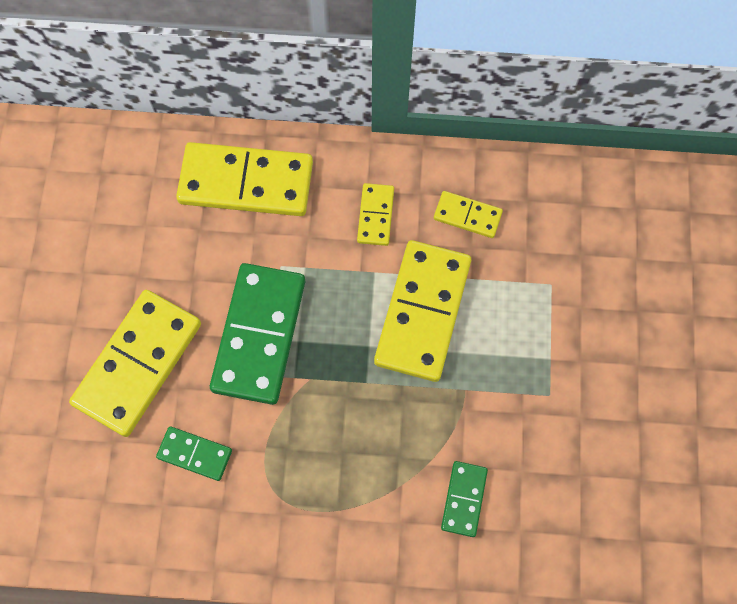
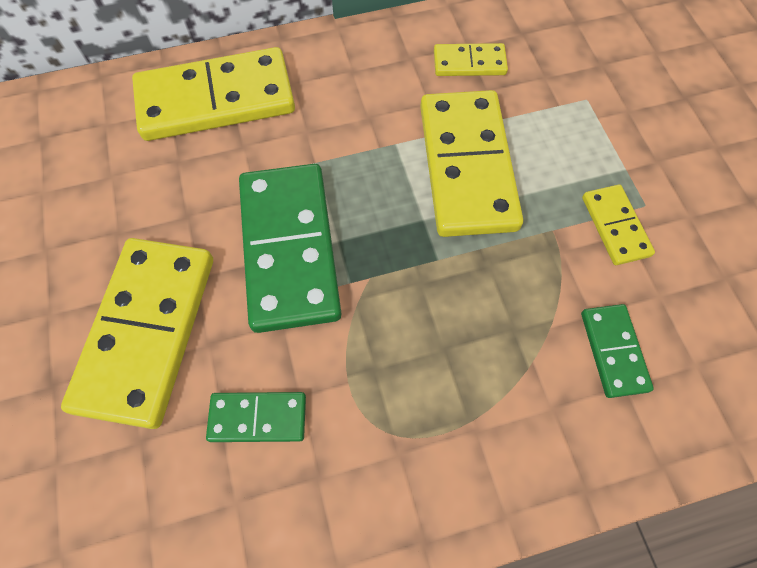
camera: 20 degrees left, 5 degrees down
yellow domino [357,183,394,246] -> yellow domino moved to [582,185,655,265]

